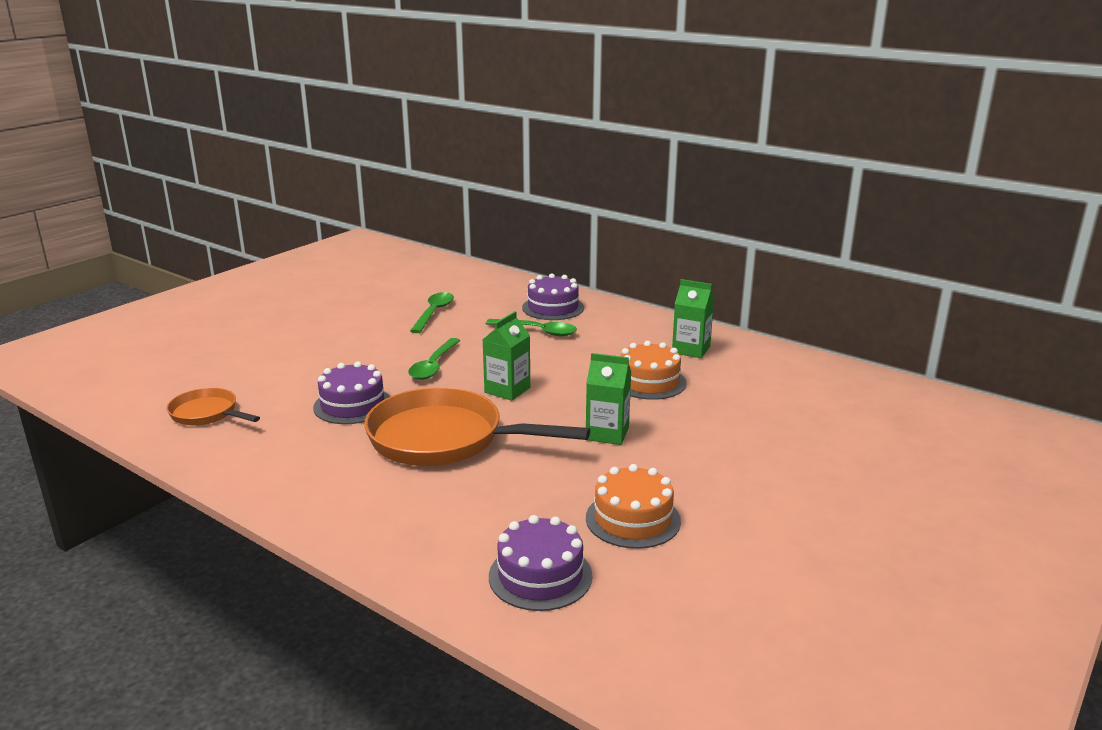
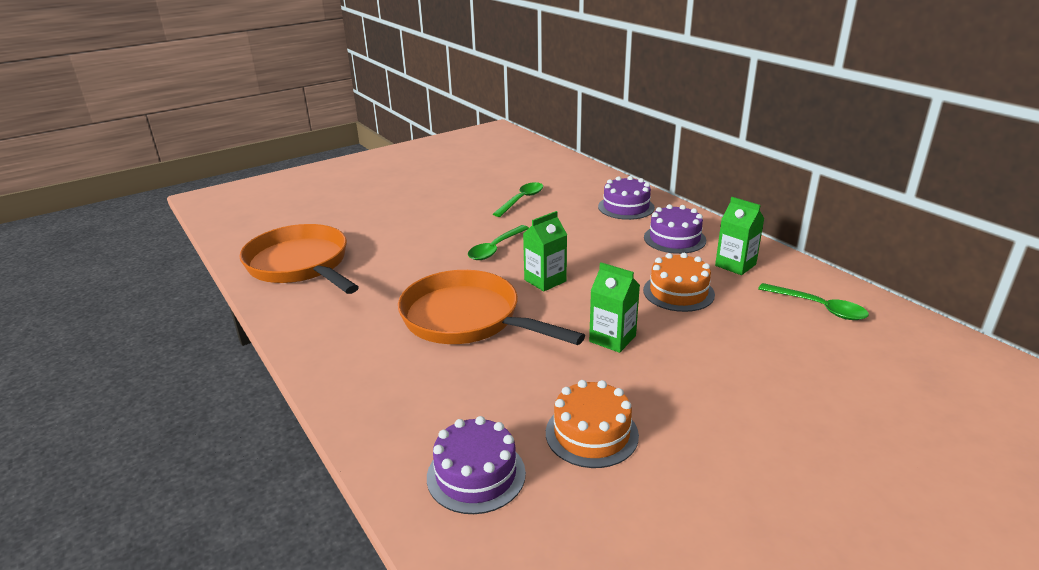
camera: 20 degrees right, 5 degrees up
orange pan [167,388,260,425] -> orange pan [239,224,359,294], size x1.93
purple cake [313,361,390,424] -> purple cake moved to [644,204,706,254]
green spoon [486,319,577,336] -> green spoon moved to [758,283,869,320]

